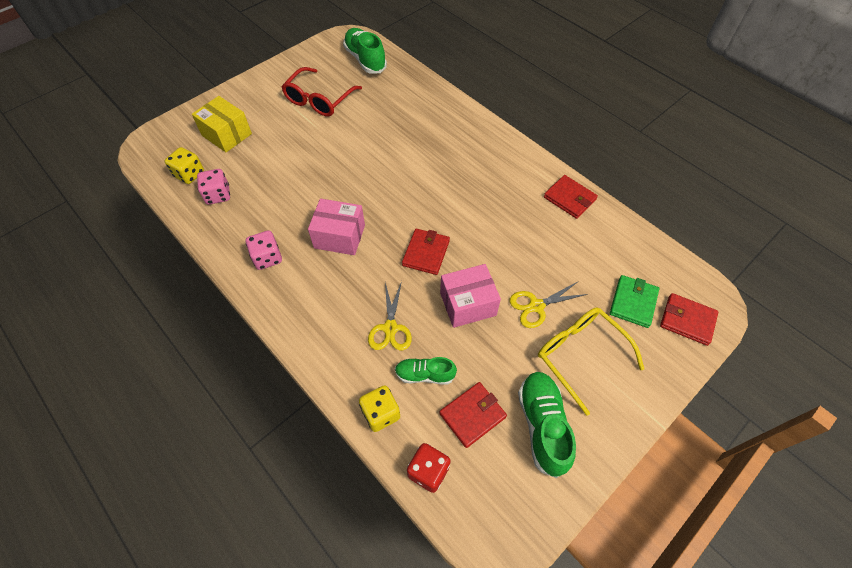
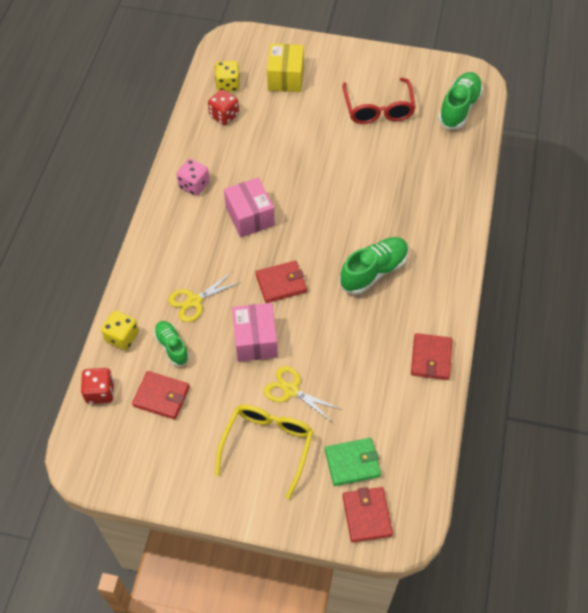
camera: 55 degrees right, 0 degrees up
pink dice [197,169,230,205] -> red dice [208,89,239,125]
red glasses [282,67,362,117] -> red glasses turned 90 degrees counterclockwise [342,78,416,124]
pink box [440,264,501,328] -> pink box turned 45 degrees clockwise [232,303,278,362]
green shoe [518,372,576,478] -> green shoe moved to [339,237,409,295]

